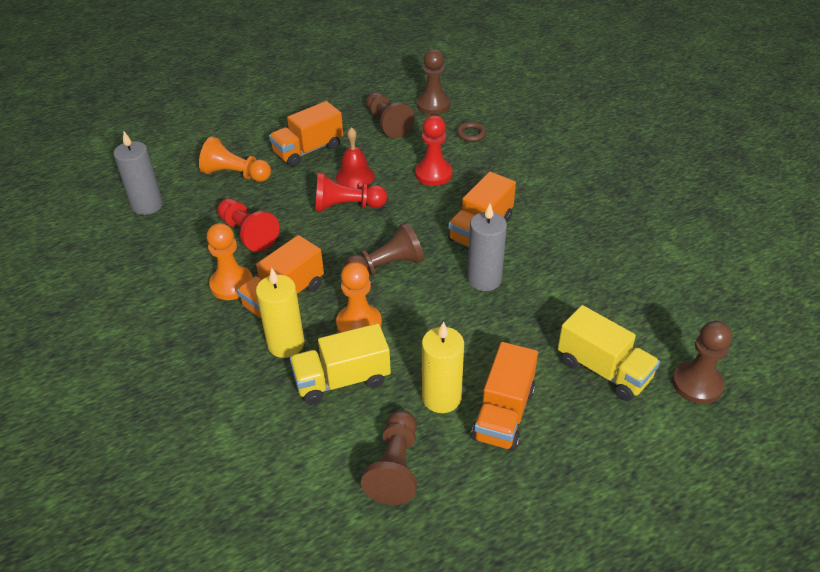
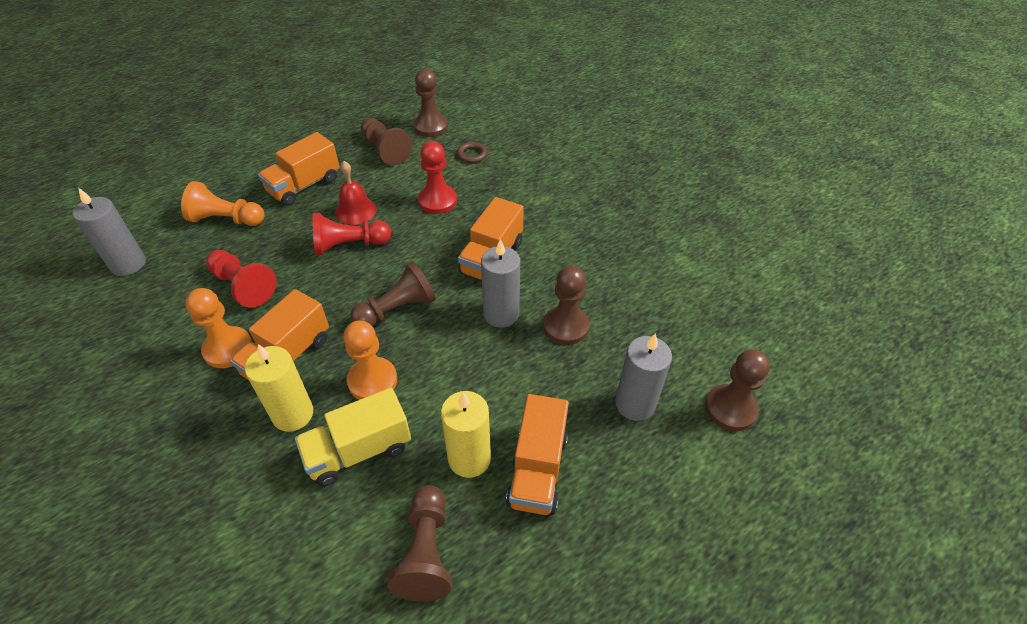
camera: 10 degrees left, 5 degrees up
yellow truck [558,305,660,401] -> grey candle [615,333,672,421]
none -> brown pawn [543,266,589,345]

